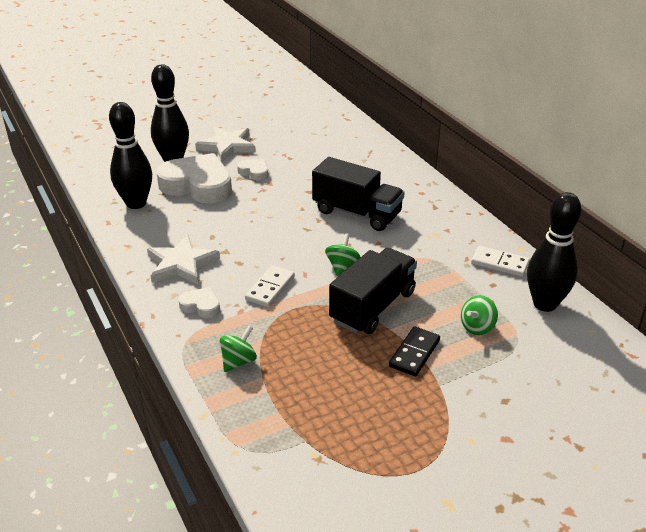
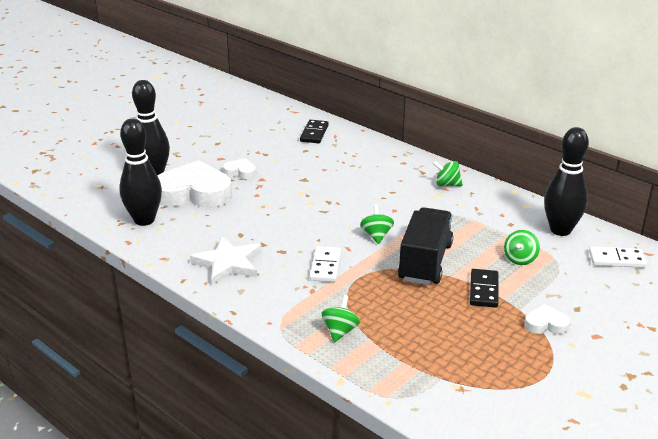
camera: 20 degrees left, 5 degrees down
white heart [178,287,220,318] -> white heart moved to [524,304,570,334]
white star [195,127,255,162] -> none
black truck [312,157,405,231] -> none
white domino [471,246,530,277] -> white domino moved to [589,247,647,268]
none -> black domino [300,120,329,143]
none -> green spinning top [432,161,463,186]

